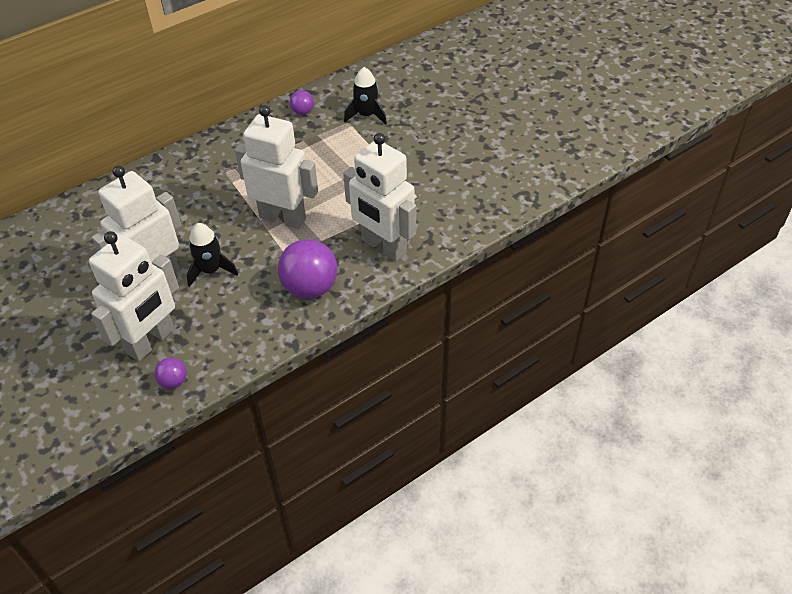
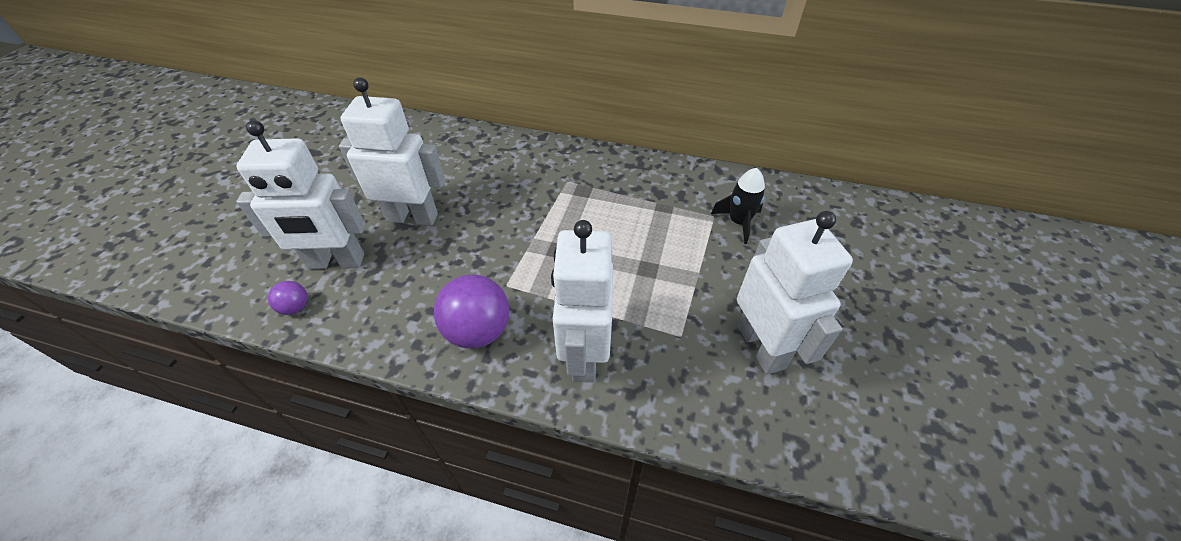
camera: 50 degrees right, 0 degrees up
black rocket [187,223,238,287] -> none
white robot [235,105,318,229] -> white robot moved to [737,211,853,375]
purple ball [290,90,314,115] -> none

